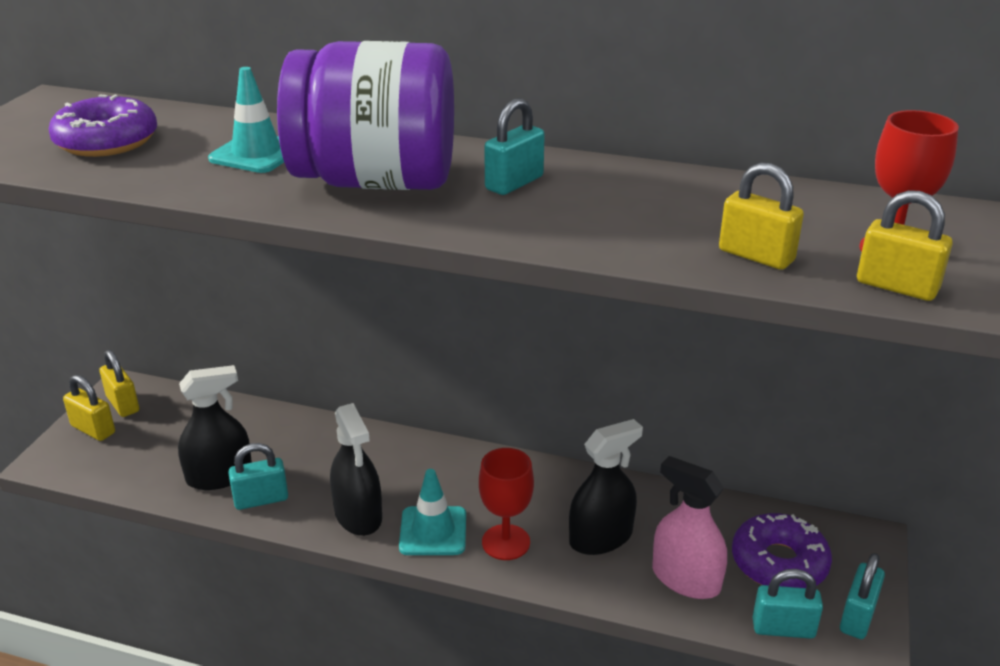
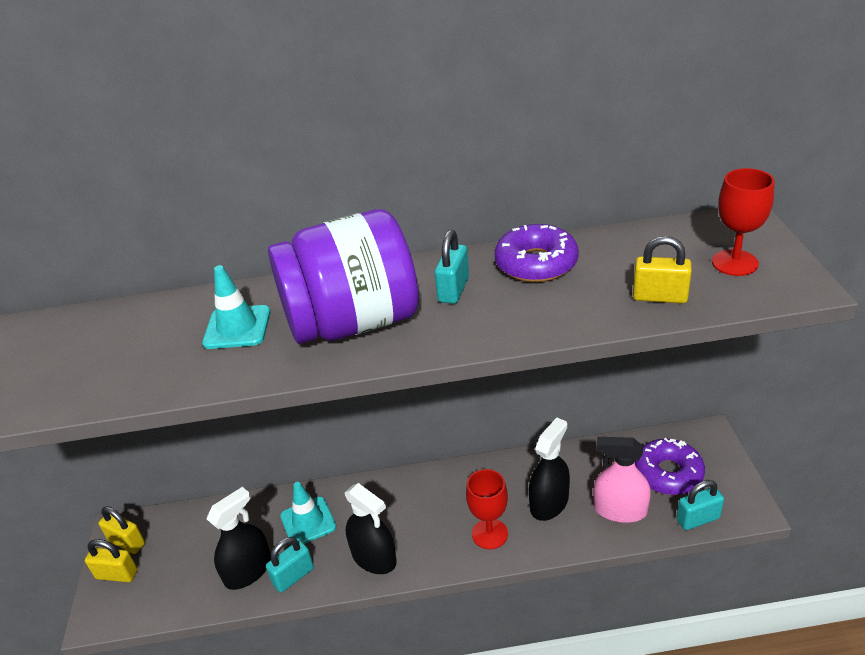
camera: 20 degrees left, 5 degrees up
purple donut [49,95,157,157] -> purple donut moved to [495,224,579,282]
turquoise traffic cone [399,469,466,555] -> turquoise traffic cone moved to [280,482,336,545]
turquoise padlock [840,553,885,639] -> none
yellow padlock [857,190,953,301] -> none

